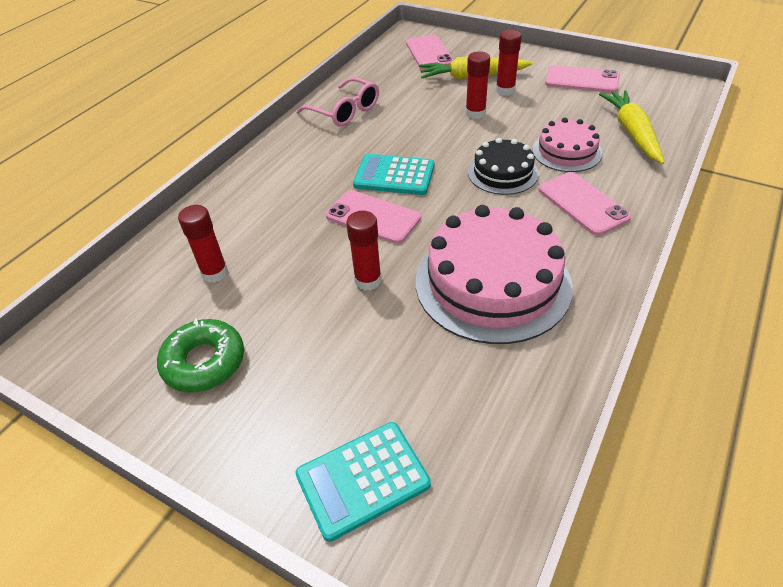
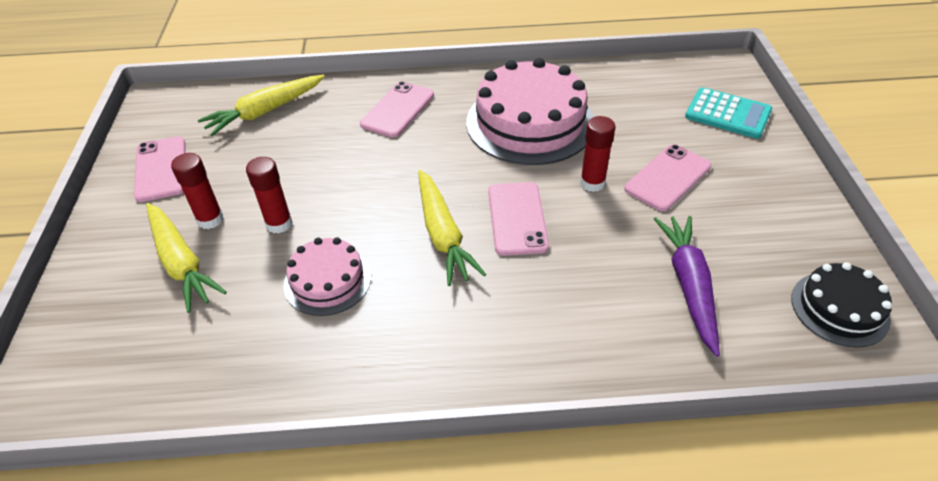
camera: 125 degrees left, 0 degrees up
green donut [157,318,244,392] -> none
red glue stick [178,205,228,283] -> purple carrot [654,216,720,357]
pink glasses [296,77,379,127] -> none
turquoise calculator [353,154,434,195] -> yellow carrot [418,170,486,286]
pink phone [406,35,454,70] -> pink phone moved to [624,144,712,211]
black cake [468,138,539,195] -> black cake moved to [791,262,892,347]
pink cake [532,118,602,172] -> pink cake moved to [284,237,371,316]

